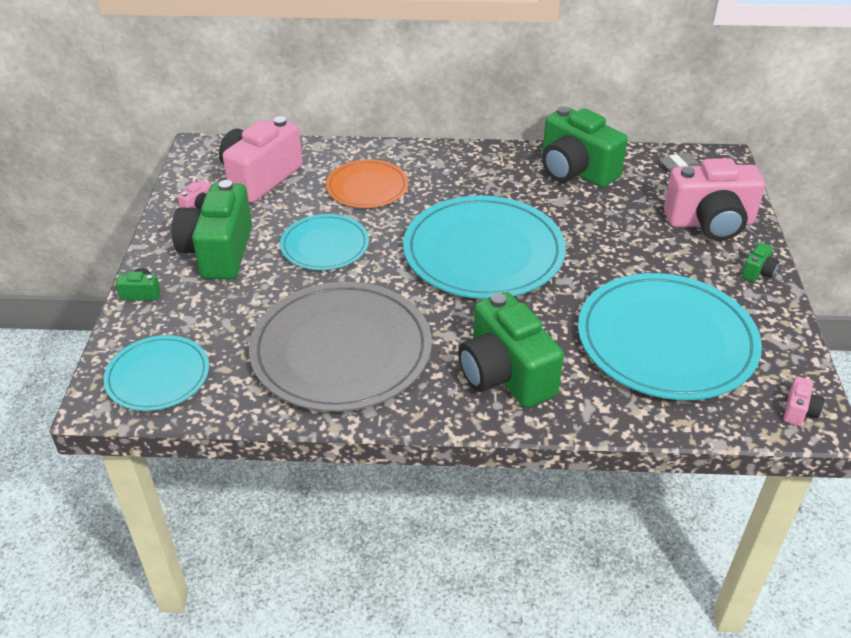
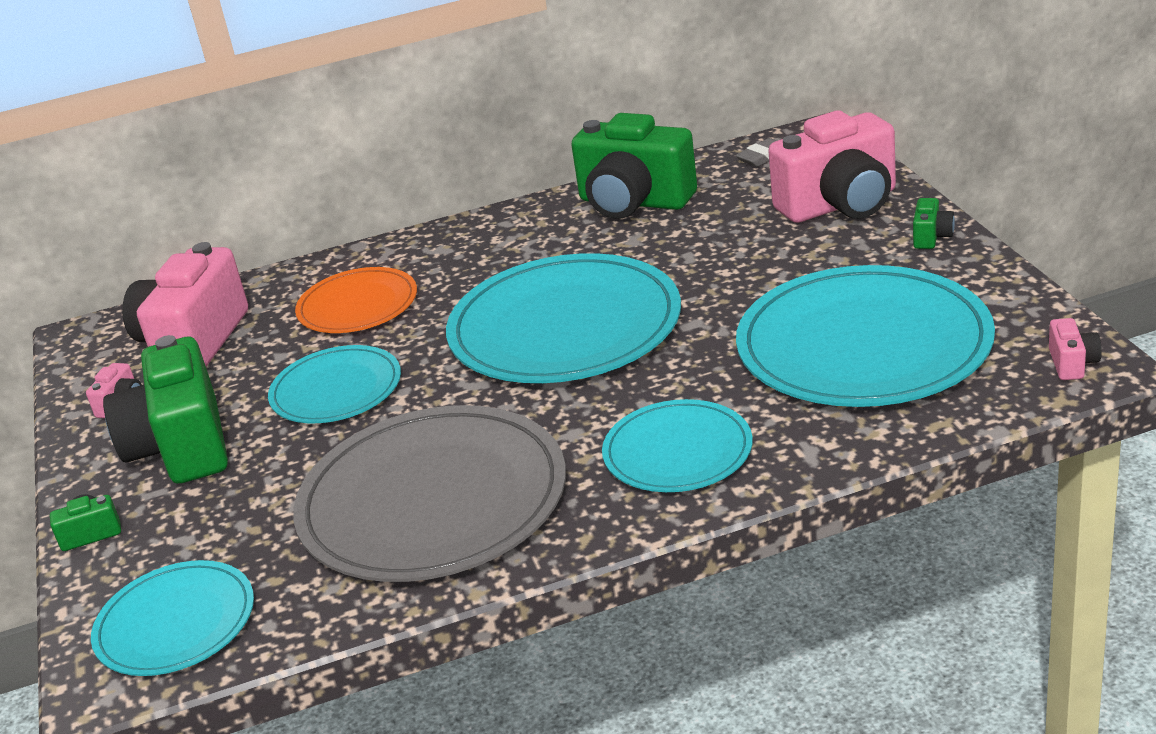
camera: 15 degrees left, 10 degrees down
green camera [458,292,564,408] -> turquoise plate [602,399,753,492]

